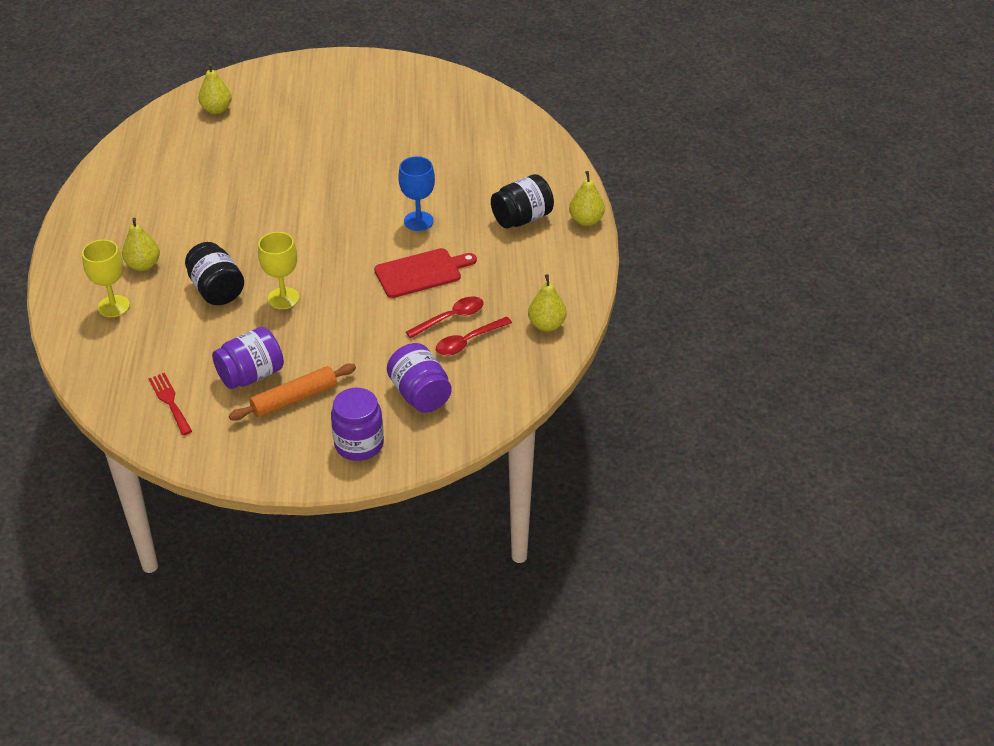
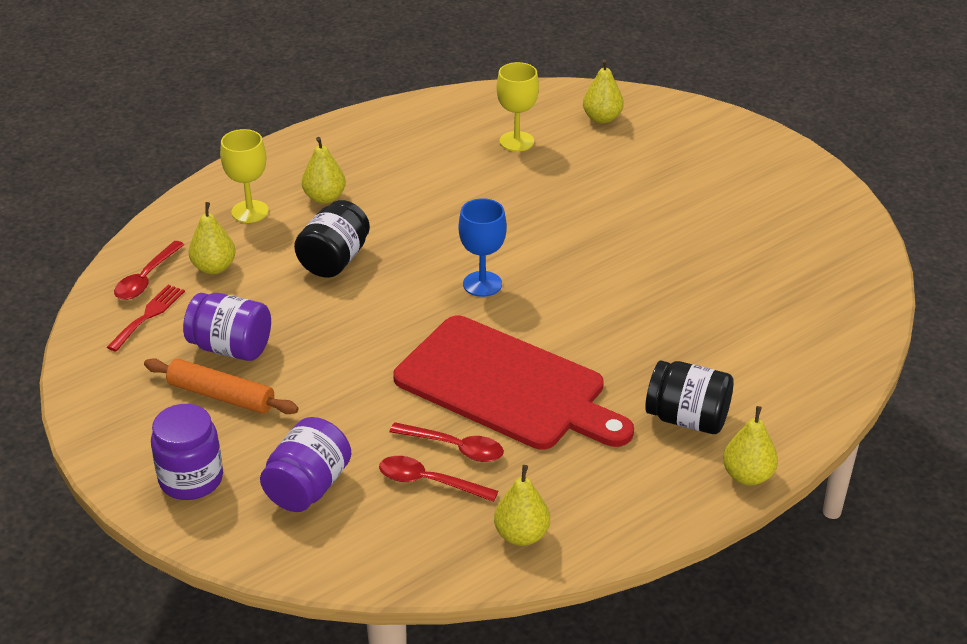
camera: 55 degrees right, 5 degrees down
yellow goblet [258,232,299,309] -> yellow goblet moved to [496,62,539,151]
red cutting board [374,248,477,298] -> red cutting board [393,316,634,450], size x1.76
blue goblet [399,156,435,231] -> blue goblet moved to [459,198,507,297]
none -> red spoon [114,241,184,300]
none -> yellow pear [189,202,236,274]

